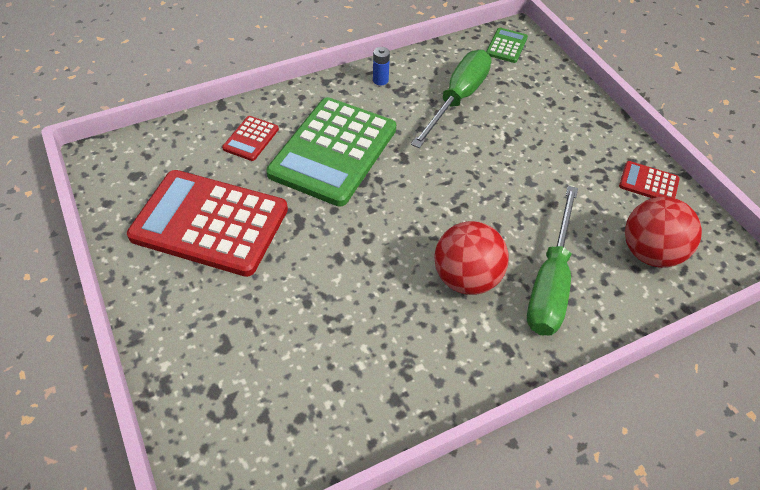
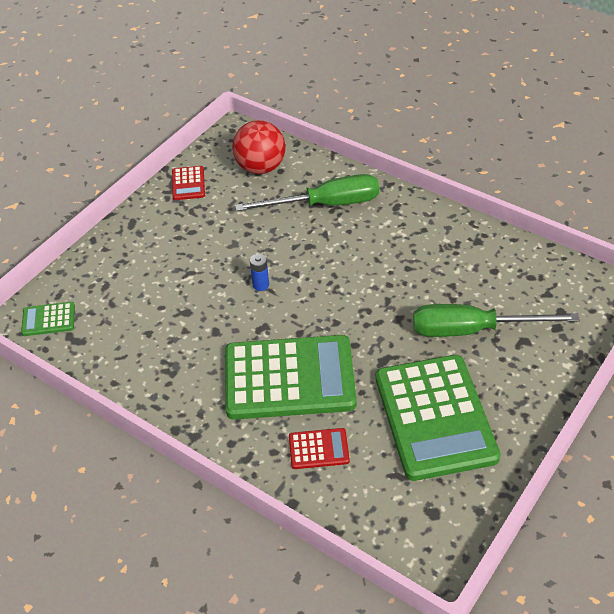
camera: 115 degrees left, 5 degrees down
red calculator [127,170,288,277] -> green calculator [376,355,501,481]
blue battery [373,47,390,85] -> blue battery moved to [250,254,269,291]
green screwdriver [411,50,492,148] -> green screwdriver moved to [413,304,580,337]
red ball [434,221,509,295] -> none

